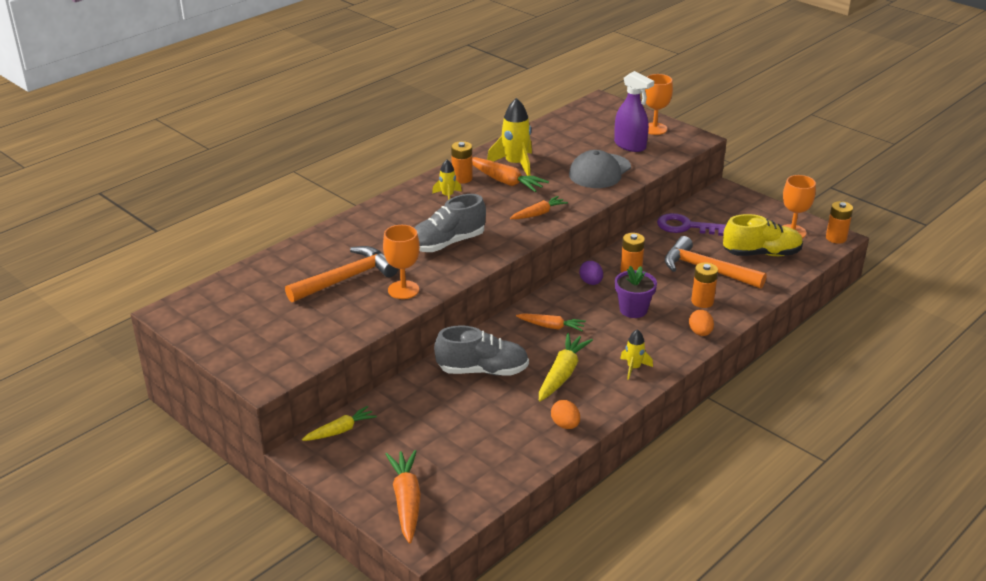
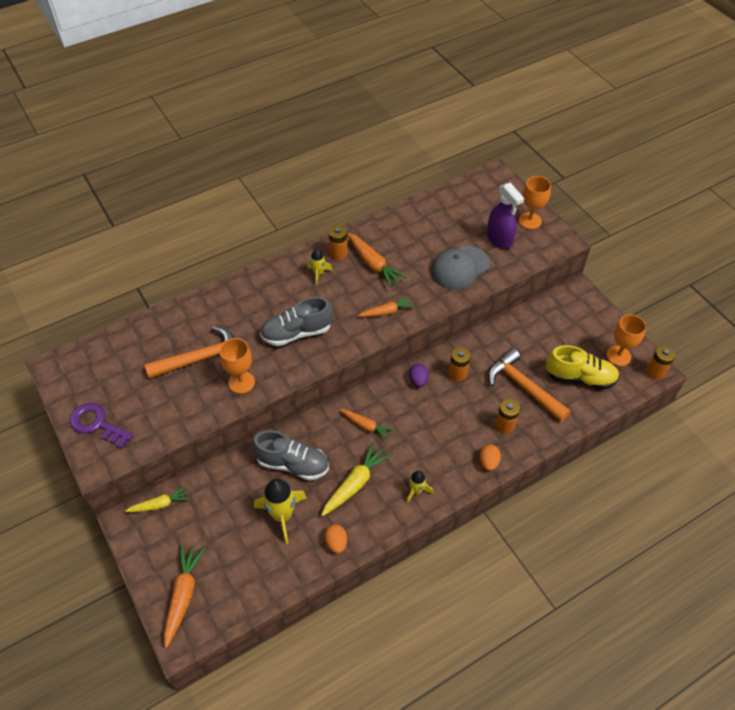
camera: 15 degrees right, 20 degrees up
yellow rocket [487,98,532,176] -> yellow rocket moved to [254,479,307,544]
purple flower pot [615,266,657,318] -> none
purple key [657,213,726,236] -> purple key moved to [70,403,133,449]

